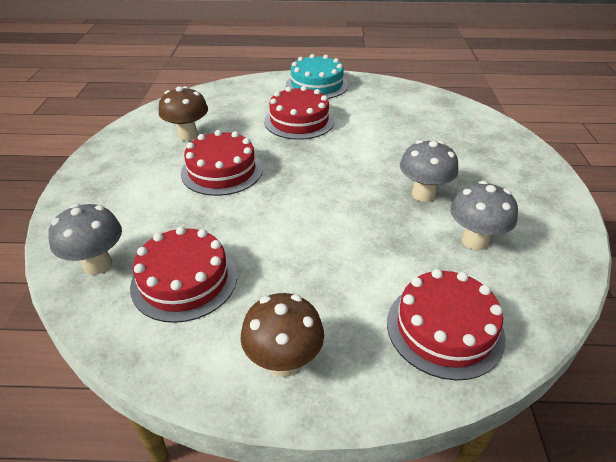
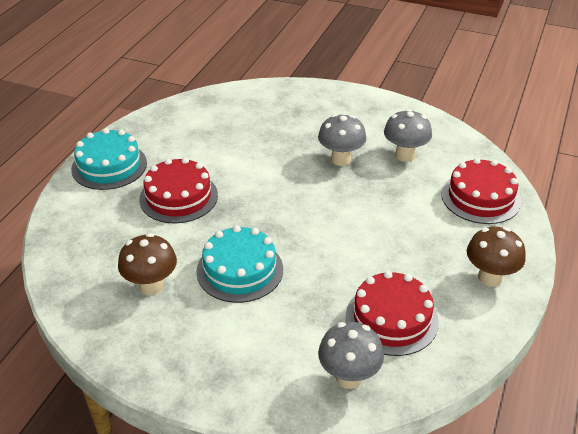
camera: 70 degrees left, 0 degrees up
red cake [181,130,263,196] -> turquoise cake [196,225,283,303]

